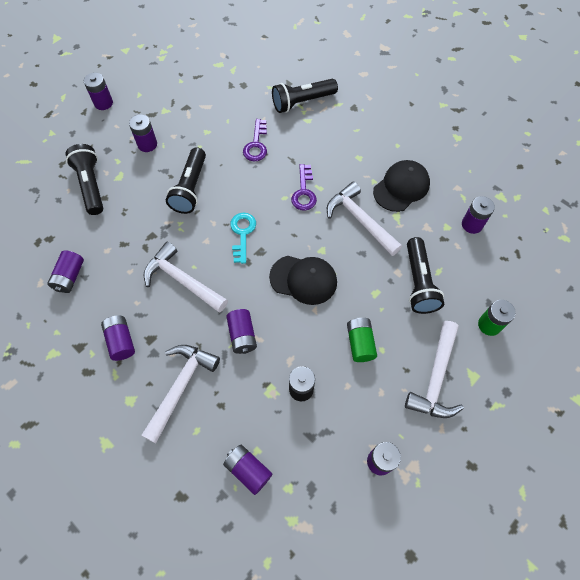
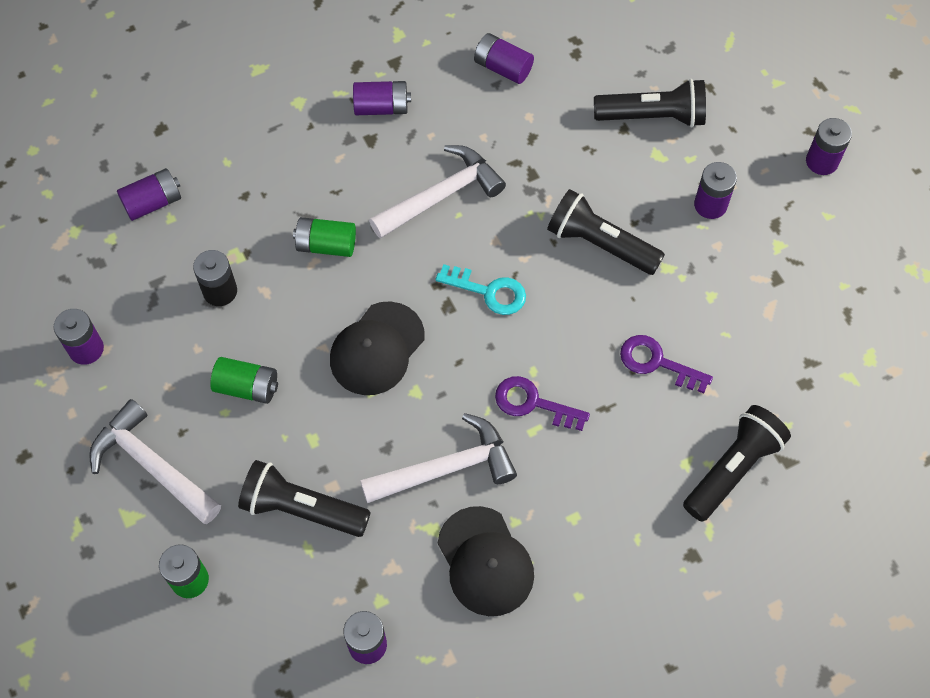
camera: 110 degrees right, 0 degrees up
white hammer [141,345,220,443] -> none
purple battery [226,309,257,354] -> green battery [293,217,356,257]
black flashlight [272,79,338,113] -> black flashlight turned 45 degrees clockwise [683,405,791,522]

